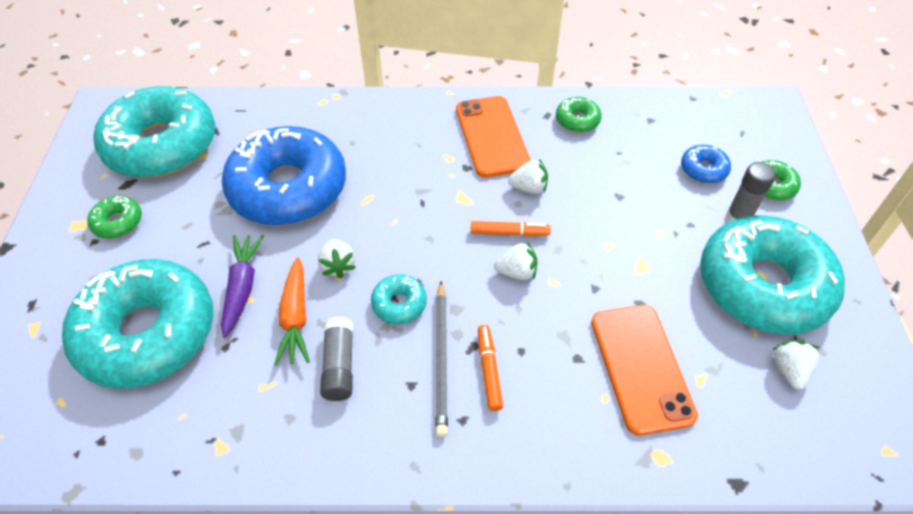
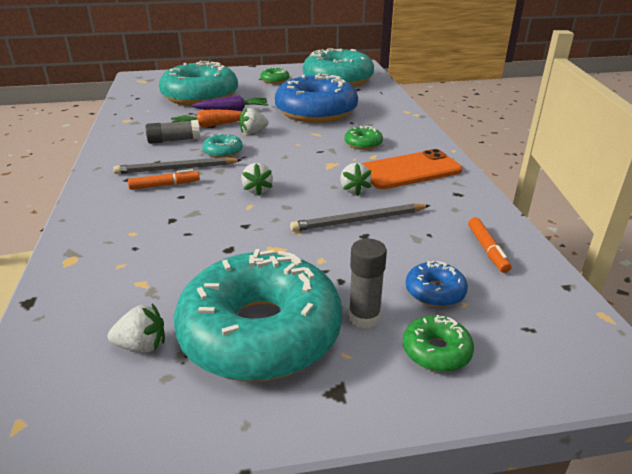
camera: 80 degrees right, 20 degrees down
orange marker [471,221,551,236] -> orange marker moved to [468,217,511,273]
green donut [556,97,602,132] -> green donut moved to [344,126,383,150]
orange phone [591,305,698,435] -> none
none -> grey pencil [290,203,430,232]

